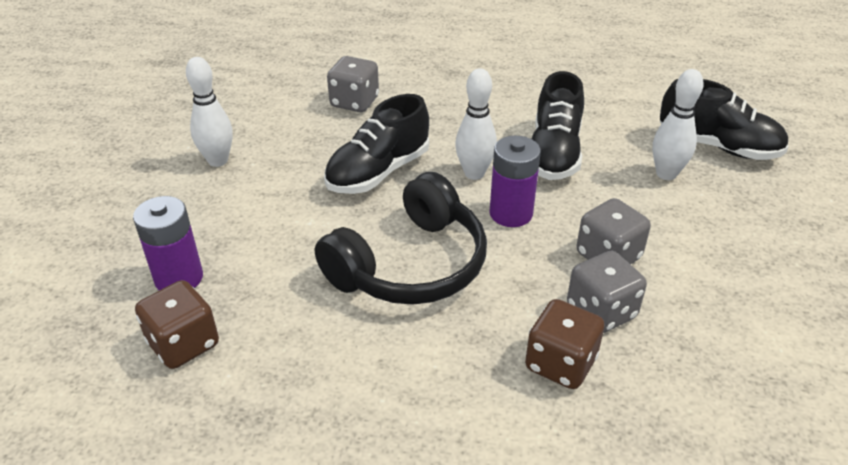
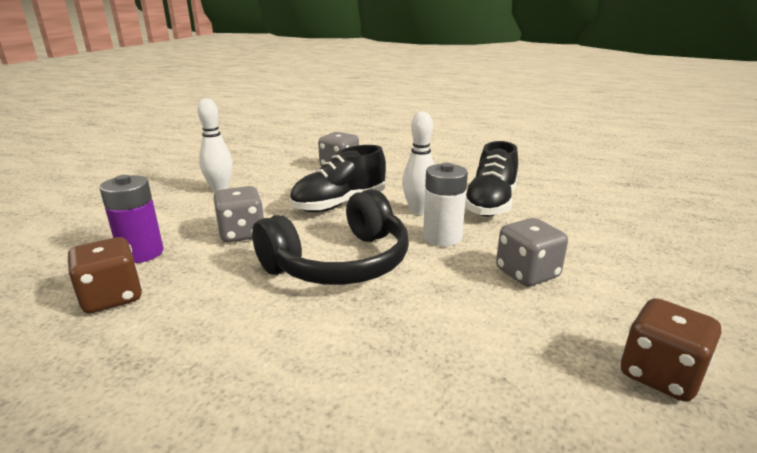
camera: 10 degrees right, 15 degrees down
purple battery [489,136,541,227] -> white battery [423,163,468,246]
brown dice [525,299,604,389] -> brown dice moved to [620,298,721,402]
grey dice [567,251,647,333] -> grey dice moved to [214,186,264,242]
white bowling pin [653,69,704,180] -> none
black shoe [660,79,789,160] -> none

